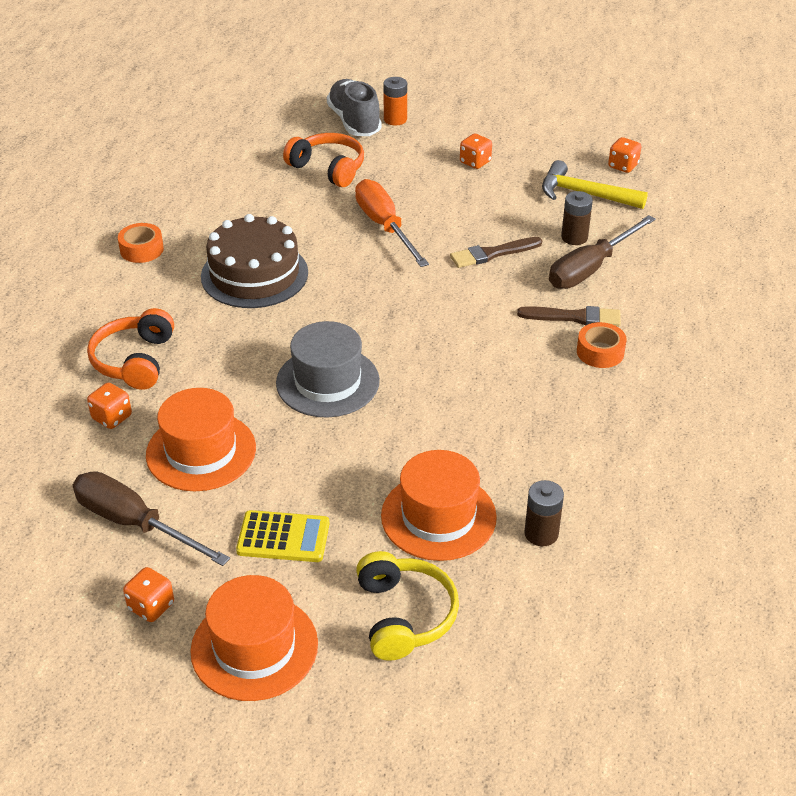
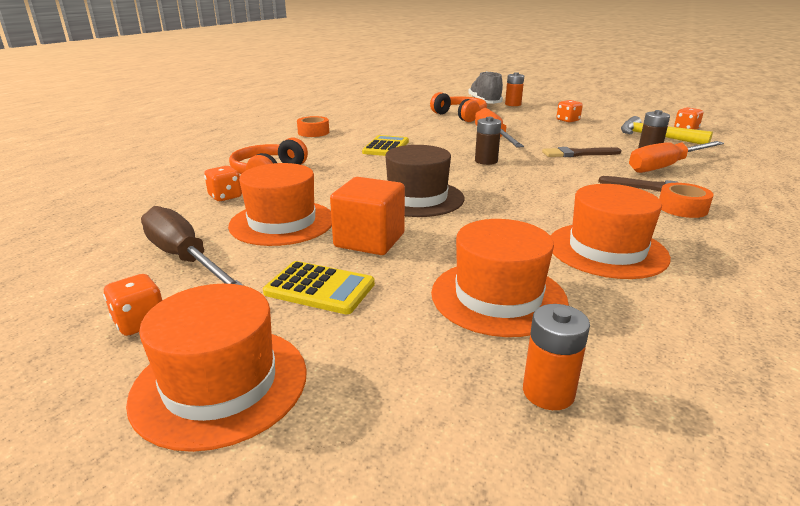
camera: 15 degrees right, 15 degrees down
brown cake [201,214,308,308] -> yellow calculator [362,135,409,156]
grey hat [276,321,380,417] -> brown hat [385,145,464,217]
yellow headphones [356,551,459,661] -> none
brown battery [524,480,564,546] -> brown battery moved to [475,117,501,165]
brown screwdriver [549,215,656,289] -> orange screwdriver [629,141,724,173]
none -> orange cube [330,177,405,255]
none -> orange battery [523,304,590,410]
none -> orange hat [551,184,671,279]

